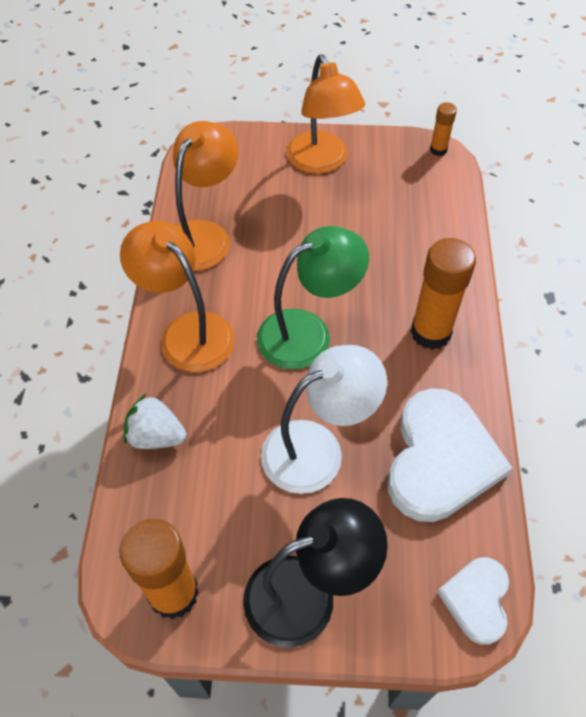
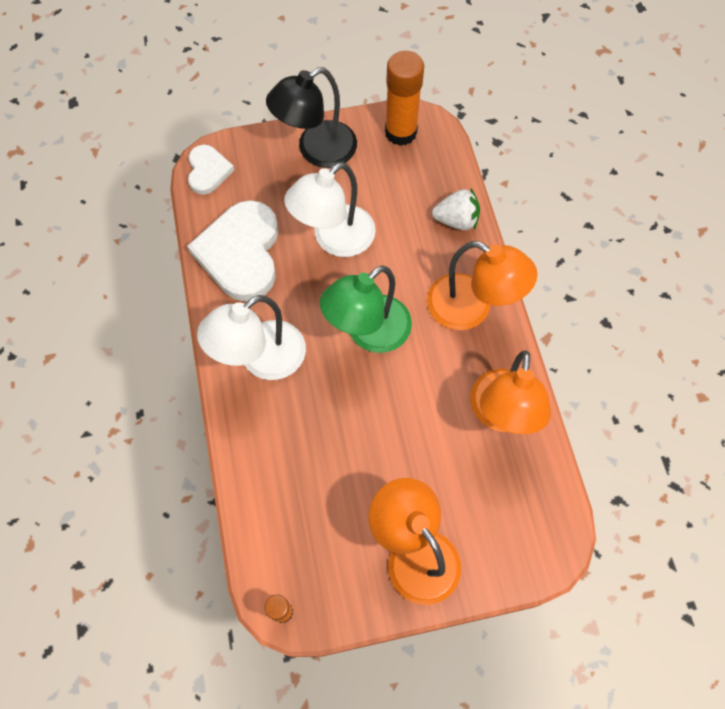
camera: 165 degrees right, 10 degrees up
orange glue stick [411,238,476,350] -> white lamp [197,295,306,380]

